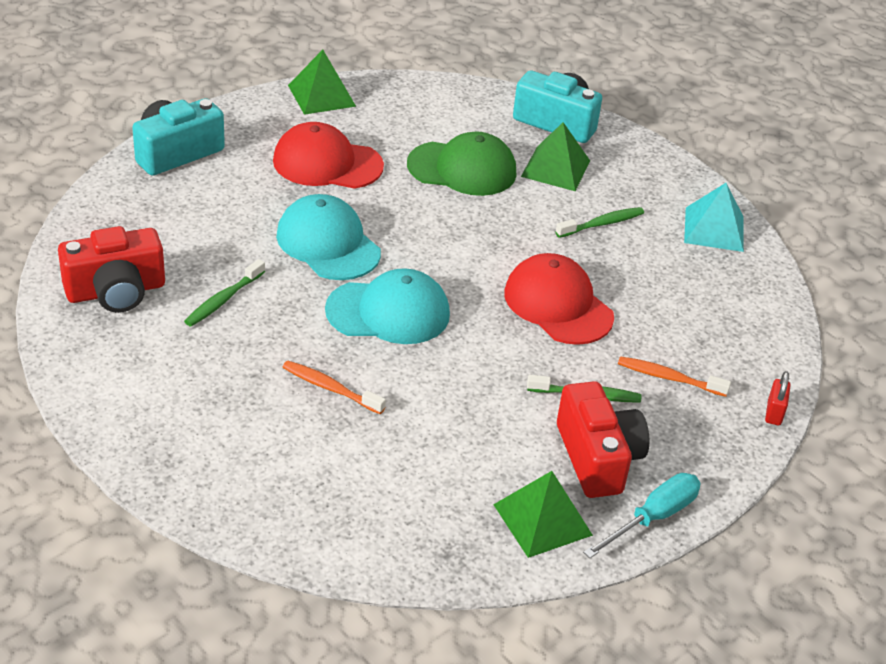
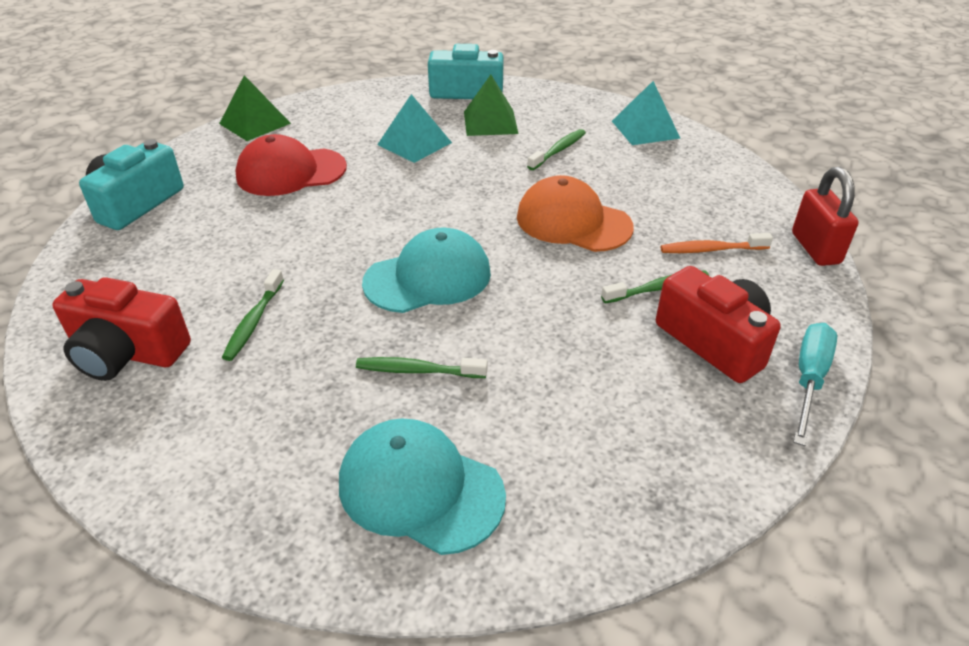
camera: 20 degrees left, 0 degrees up
red camera [58,226,165,313] -> red camera turned 60 degrees clockwise [52,277,191,381]
turquoise cap [276,194,381,280] -> turquoise cap moved to [339,419,506,555]
orange toothbrush [283,361,386,414] -> green toothbrush [356,357,488,378]
green cap [407,131,517,196] -> turquoise pyramid [377,94,452,163]
green pyramid [493,471,593,558] -> none
red cap [504,253,614,345] -> orange cap [517,175,634,252]
red padlock [765,371,791,425] -> red padlock [792,167,859,266], size x1.77

